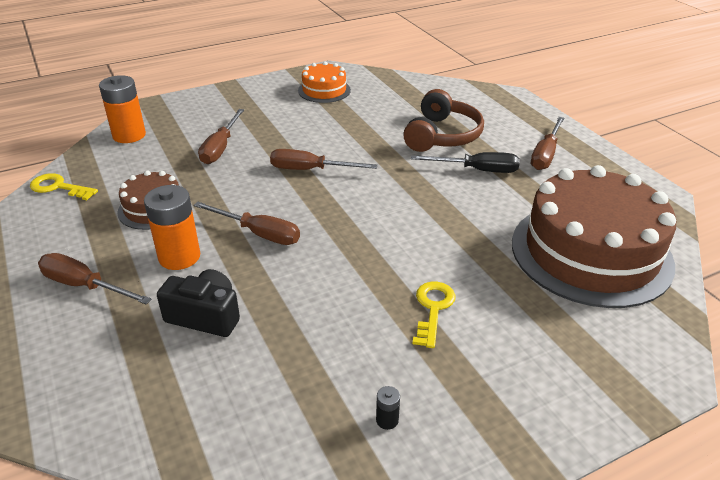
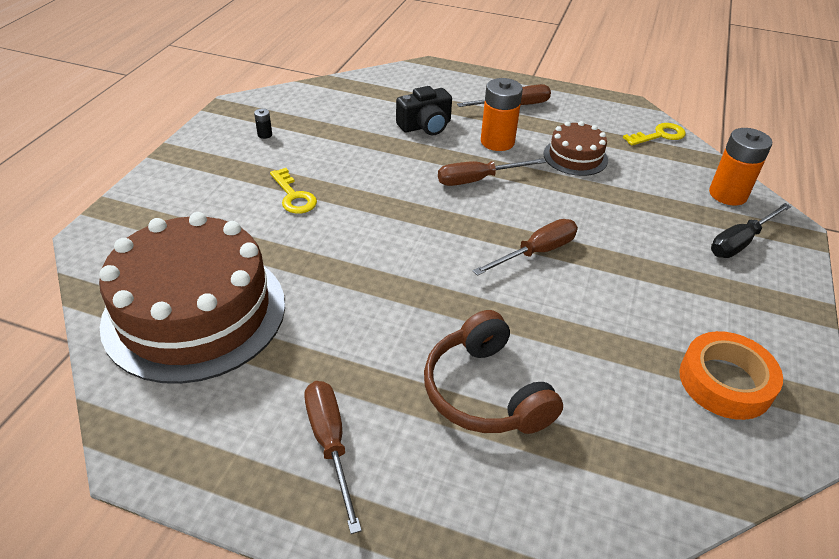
camera: 135 degrees right, 5 degrees up
brown screwdriver [198,109,244,164] -> none
orange cake [298,61,351,103] -> orange tape [679,331,783,420]
black screwdriver [411,152,520,173] -> black screwdriver moved to [711,203,791,258]

